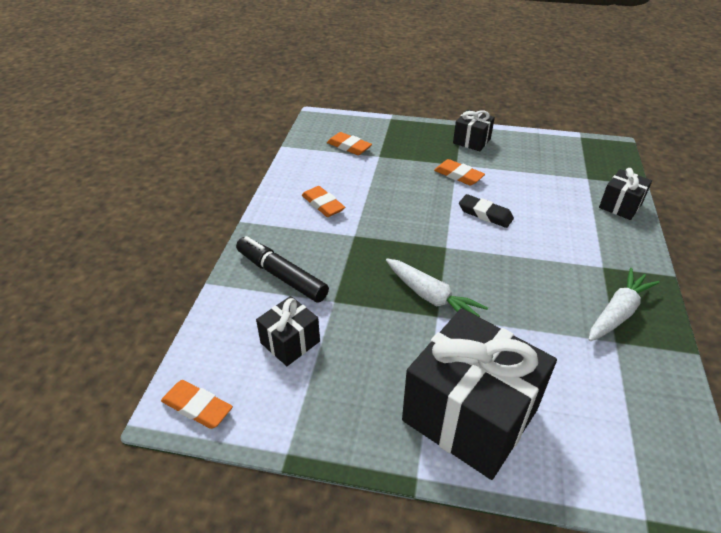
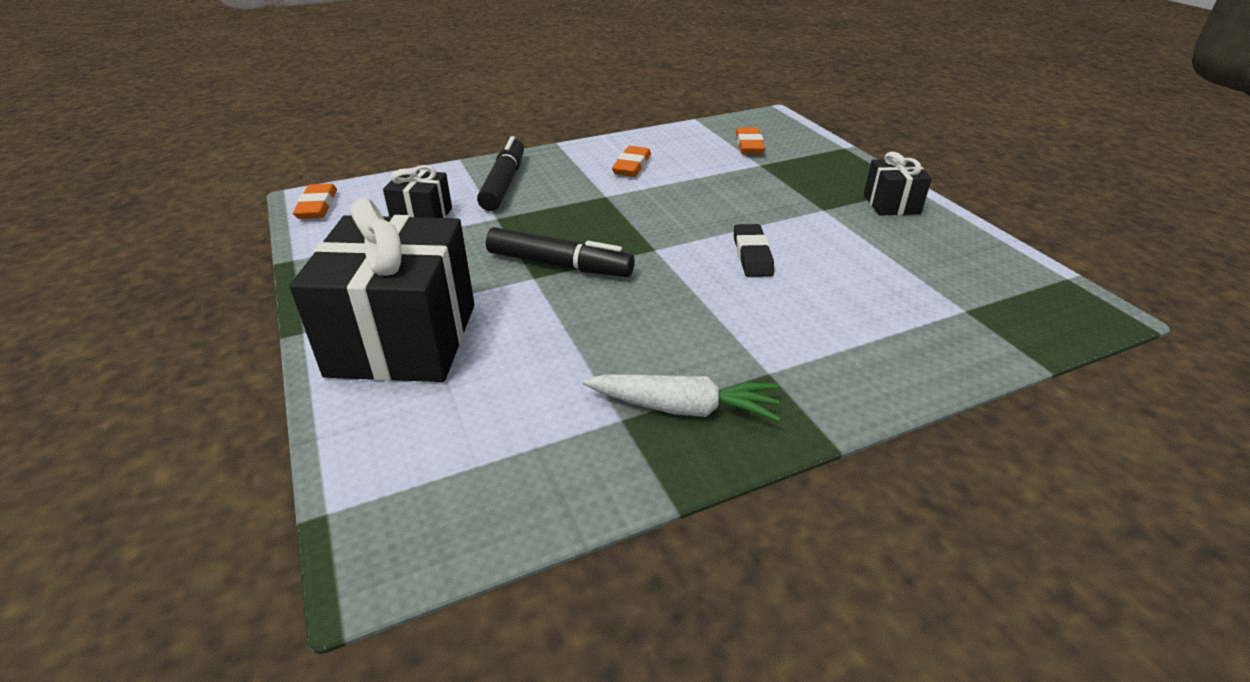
camera: 55 degrees right, 5 degrees down
white carrot [386,258,488,317] -> black marker [486,227,635,277]
orange eraser [434,159,485,186] -> none
black gift [599,168,652,220] -> none

